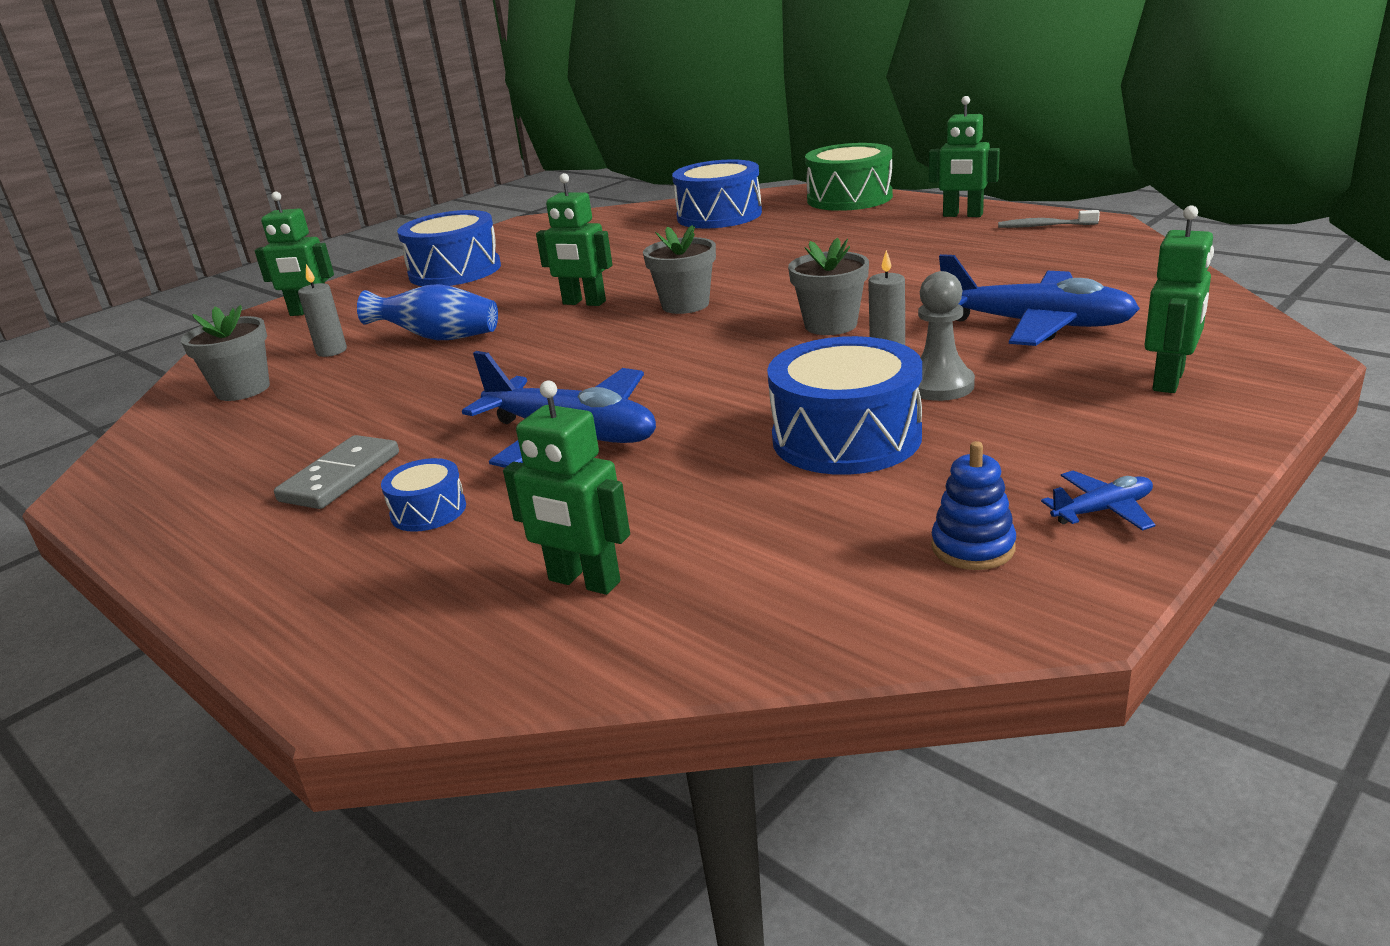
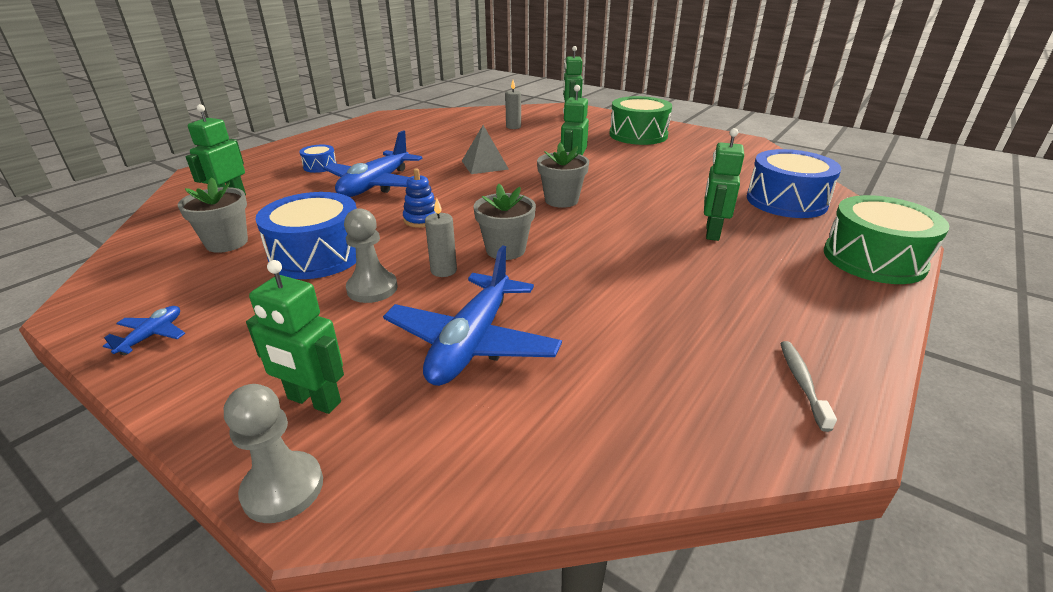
camera: 80 degrees right, 5 degrees up
grey flower pot [181,305,270,401] -> grey flower pot moved to [178,177,248,253]
grey domino [274,435,399,509] -> none
blue vase [357,284,498,340] -> none
blue drum [397,210,501,286] -> green drum [609,96,672,145]
green robot [929,96,1000,217] -> green robot moved to [704,128,744,241]
blue stacking toy [931,441,1016,570] -> blue stacking toy moved to [403,168,436,228]
blue plane [1041,471,1155,531] -> blue plane turned 135 degrees counterclockwise [103,306,186,356]
none -> grey pawn [224,384,323,523]
none -> grey pyramid [462,125,509,174]

